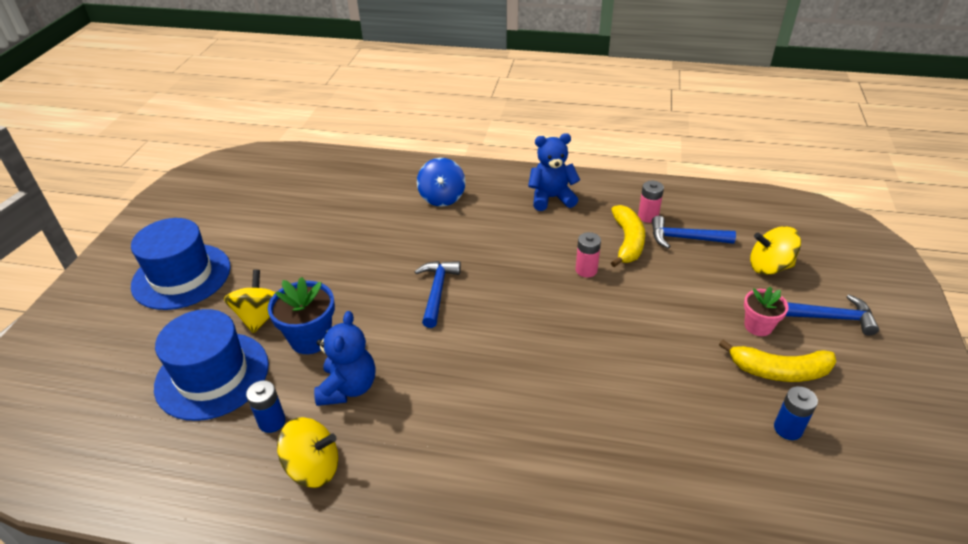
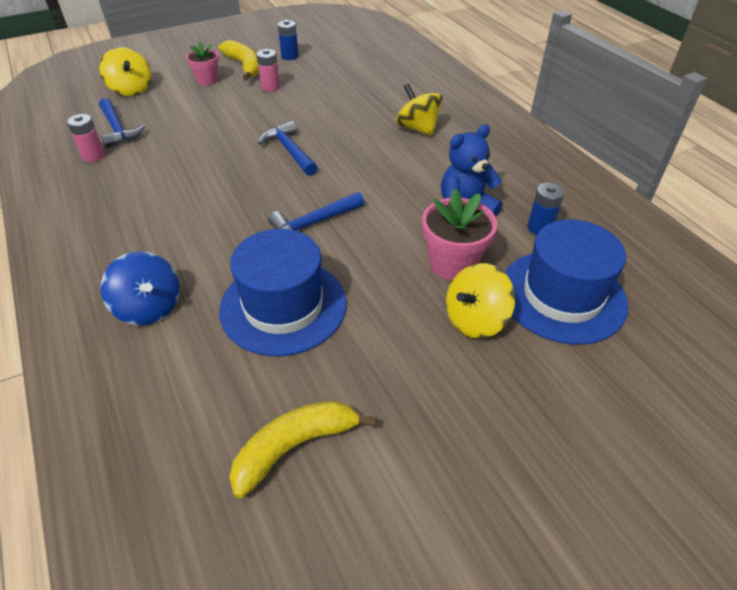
camera: 130 degrees left, 5 degrees up
blue hat [131,218,231,310] -> blue hat moved to [219,229,347,356]
blue flower pot [268,277,335,354] -> pink flower pot [422,189,497,281]
yellow spinning top [277,417,338,488] -> yellow spinning top moved to [396,83,443,136]
blue spinning top [417,158,465,207] -> blue spinning top turned 90 degrees clockwise [101,251,180,325]
blue teddy bear [528,133,580,211] -> none
pink battery [575,232,601,277] -> pink battery moved to [256,49,280,91]
yellow banana [611,205,645,267] -> yellow banana moved to [229,401,377,498]
blue hammer [785,295,879,336] -> blue hammer moved to [258,121,318,176]

